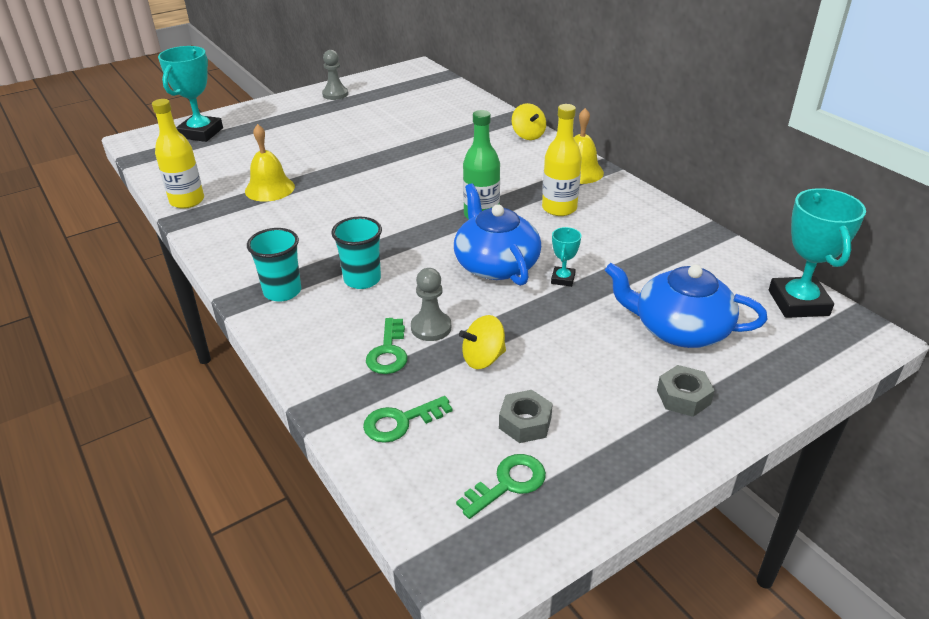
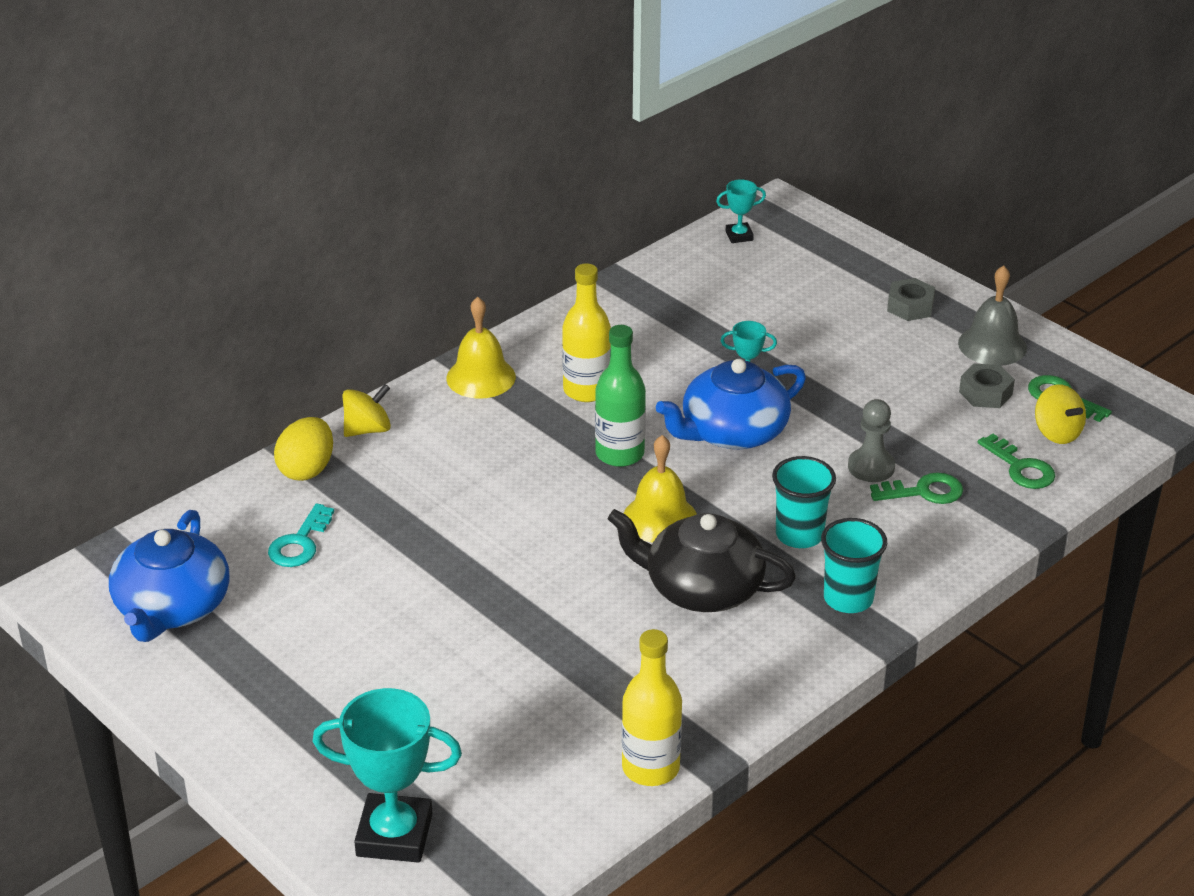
camera: 100 degrees left, 0 degrees up
yellow bell [245,124,295,202] -> yellow bell moved to [624,435,697,543]
grey pawn [322,50,348,100] -> none
yellow spinning top [459,315,506,369] -> yellow spinning top moved to [1035,384,1086,444]
blue teapot [605,263,767,348] -> blue teapot moved to [109,510,230,642]
turquoise trophy [769,188,866,318] -> turquoise trophy [716,179,766,243], size x0.49
none -> turquoise key [268,503,334,567]
none -> yellow egg [274,417,333,481]
none -> black teapot [607,509,796,612]
none -> grey bell [958,265,1027,366]

